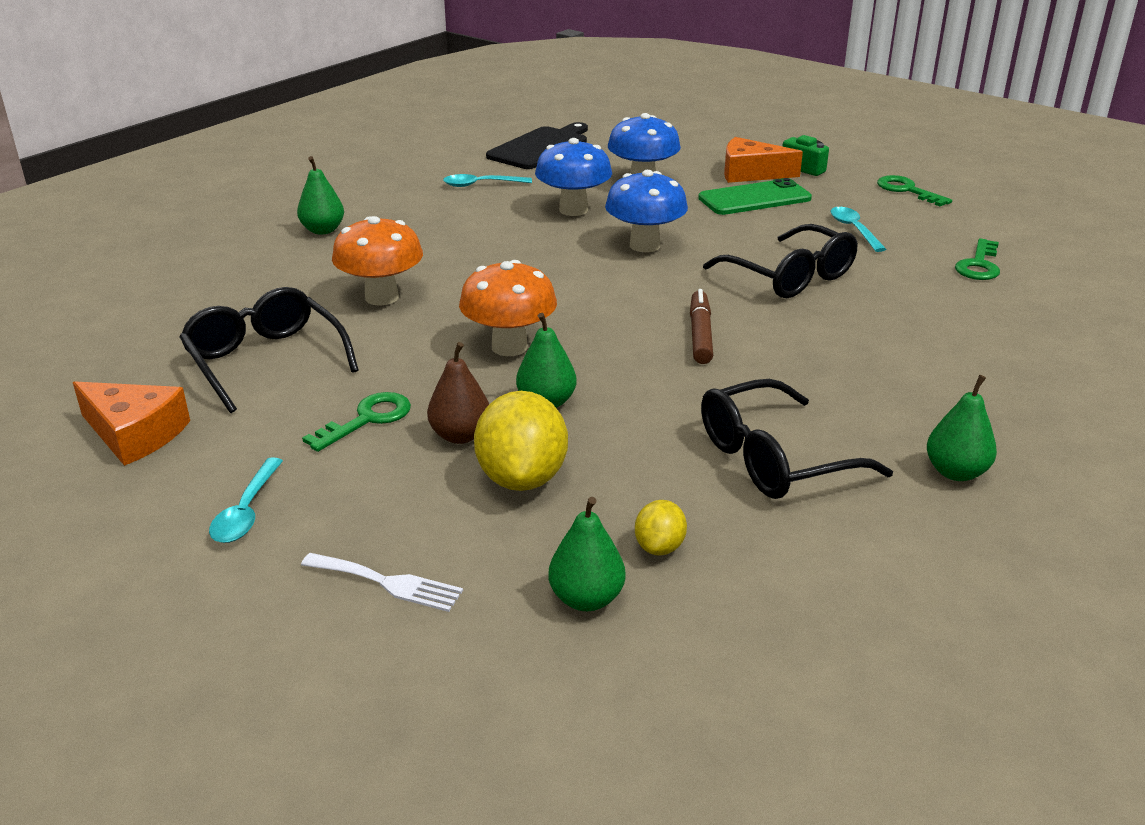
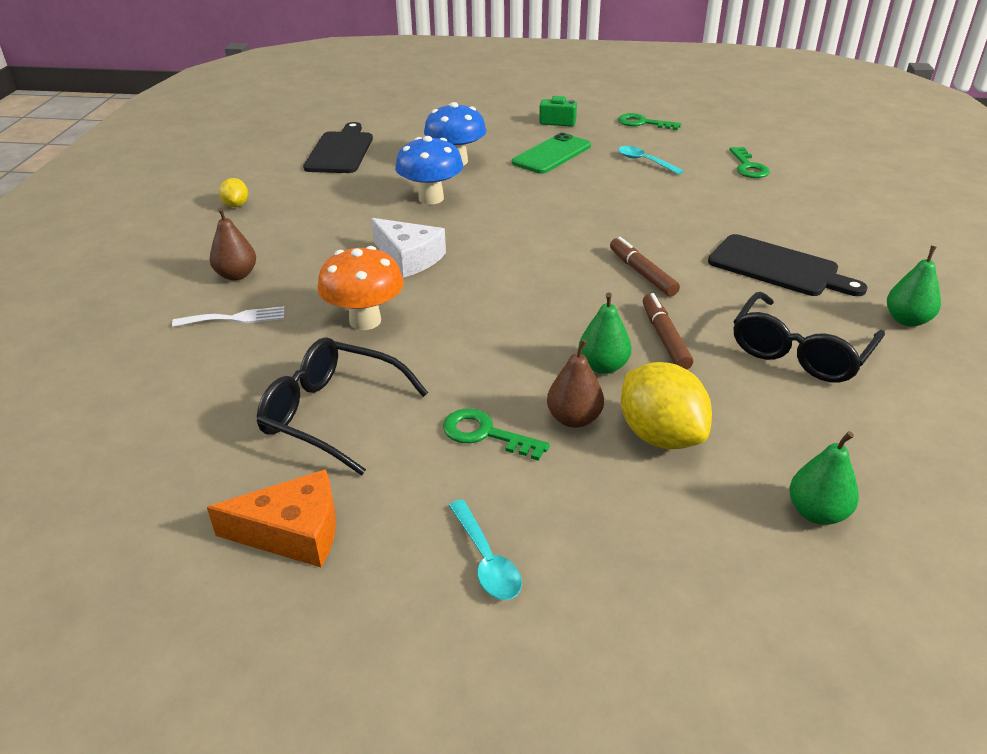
camera: 30 degrees left, 5 degrees up
green pear [297,156,344,234] -> brown pear [209,207,256,281]
white fork [301,553,463,612] -> white fork moved to [172,306,285,327]
green key [302,392,411,452] -> green key turned 75 degrees counterclockwise [443,408,550,461]
turquoise spoon [443,174,532,187] -> none
orange mushroom [459,260,557,356] -> none
blue mushroom [605,170,688,252] -> none
yellow lemon [635,500,687,556] -> yellow lemon moved to [219,178,248,207]
black glasses [703,224,858,298] -> none
orange cheese [724,137,803,183] -> none
none -> white cheese [371,218,446,278]
none -> brown marker [643,293,693,370]
none -> black cutting board [708,234,867,296]

